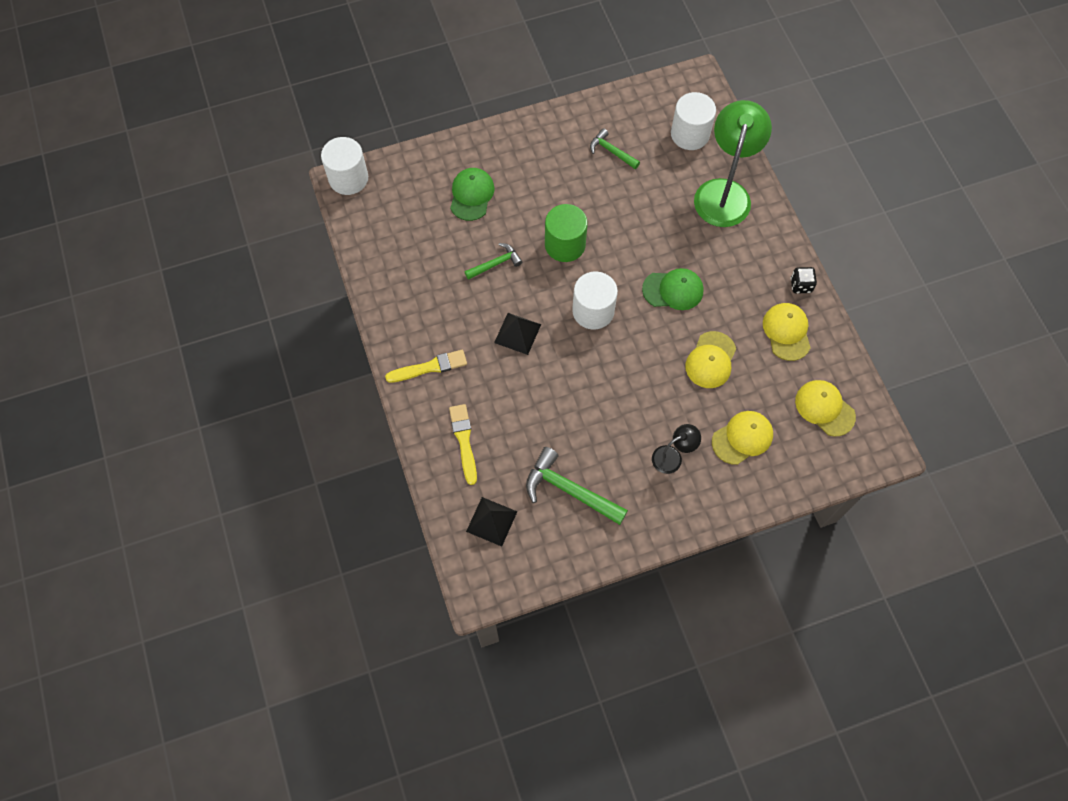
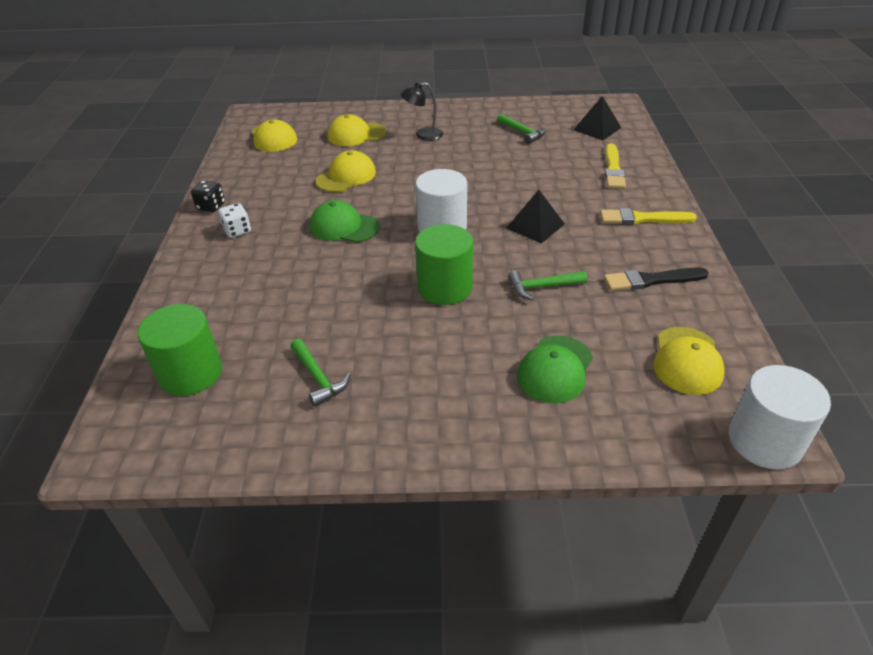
camera: 160 degrees left, 25 degrees down
green hammer [526,447,628,525] -> green hammer [497,114,546,144], size x0.59
white cylinder [671,92,716,150] -> green cylinder [137,304,222,396]
green lamp [694,100,772,227] -> none
yellow cap [763,303,811,361] -> yellow cap moved to [653,327,725,395]
none -> white dice [218,203,251,238]
none -> black brush [604,268,709,291]

